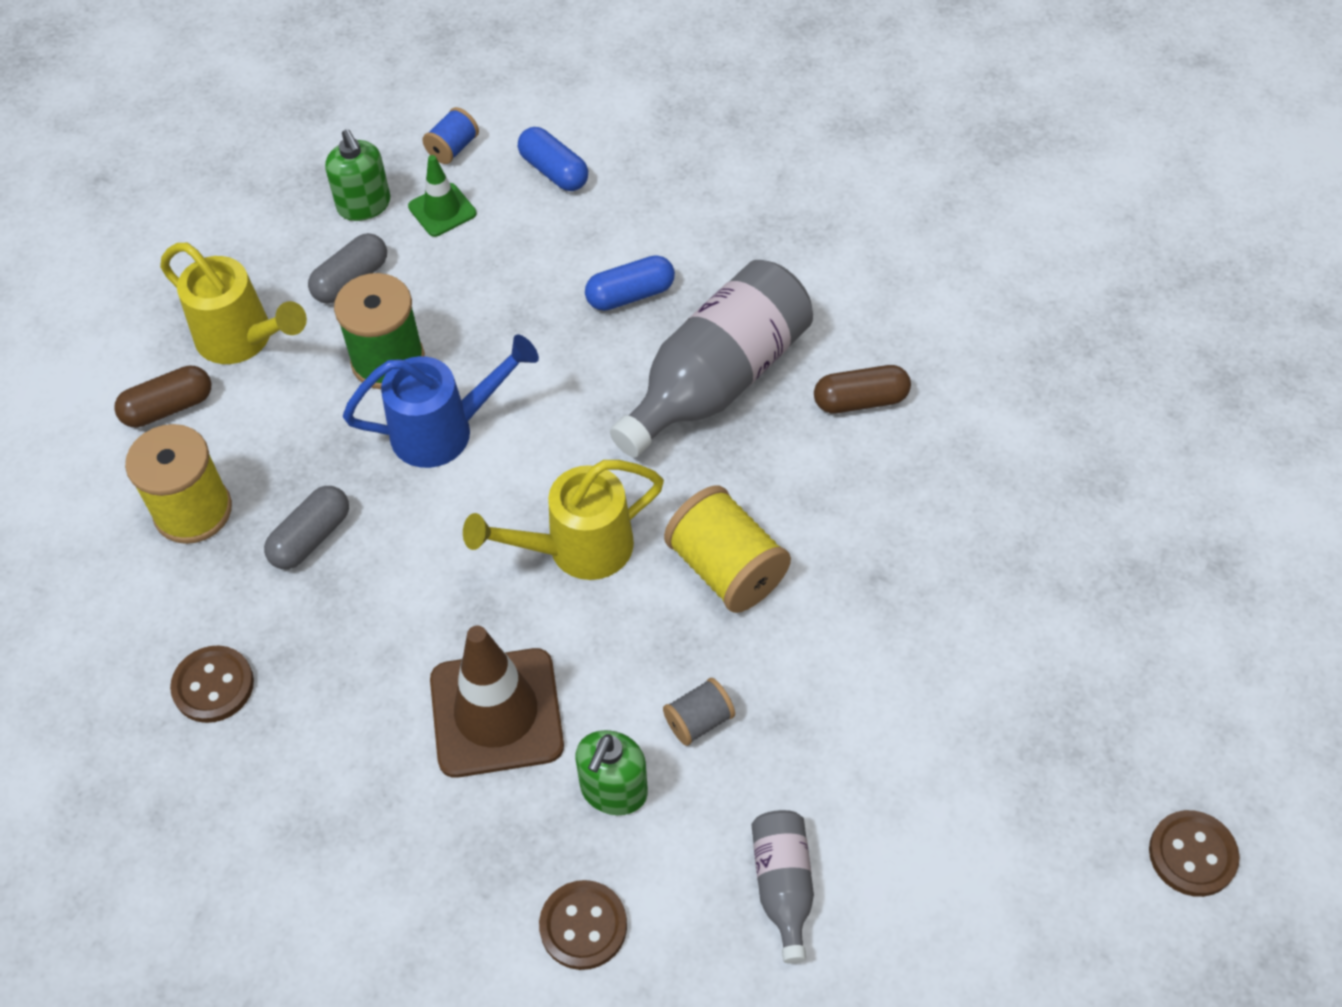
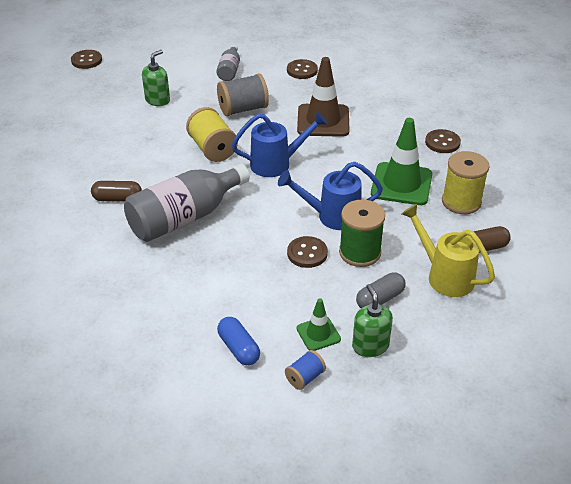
camera: 170 degrees left, 15 degrees down
grey capsule [264,486,349,569] -> green traffic cone [371,118,432,205]
yellow watering can [463,460,664,580] -> blue watering can [232,111,328,177]
green soap dispenser [575,730,648,815] -> green soap dispenser moved to [142,50,170,106]
blue capsule [585,255,675,311] -> none
grey spool [663,678,735,746] -> grey spool [217,74,269,116], size x1.86
none -> brown button [287,236,328,268]

